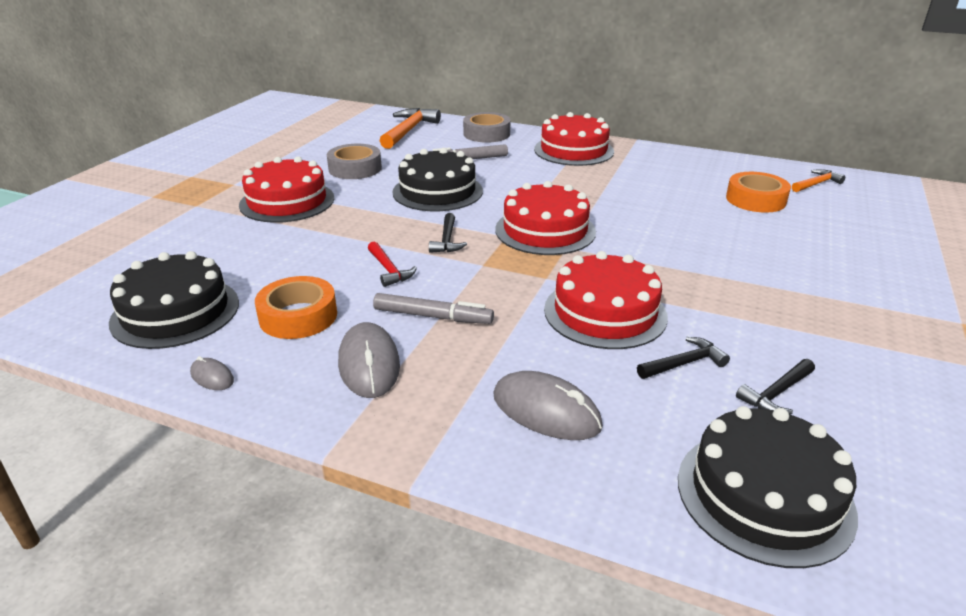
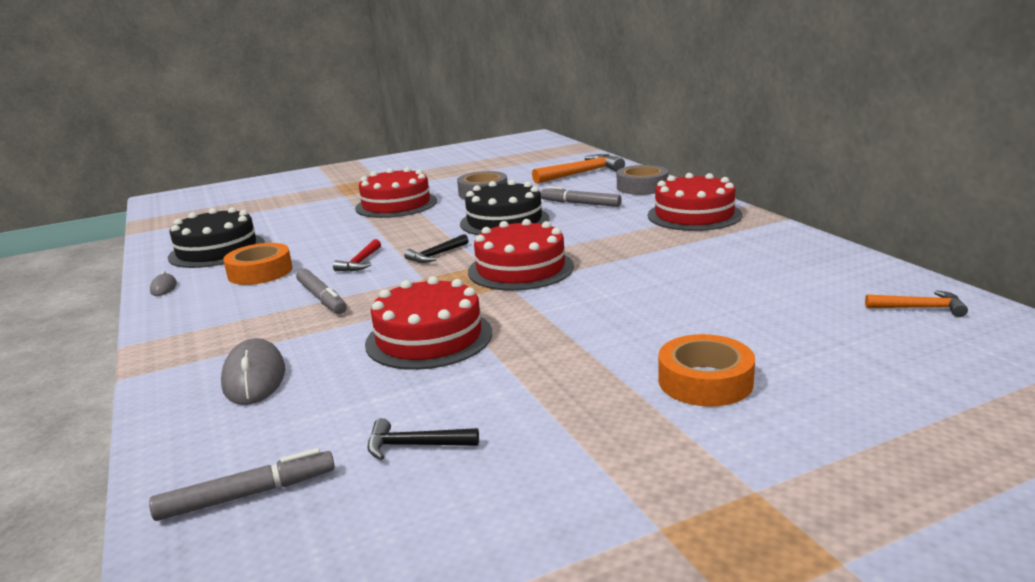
camera: 45 degrees right, 10 degrees down
grey mouse [338,322,400,398] -> none
black hammer [637,337,730,379] -> none
black cake [678,406,858,568] -> grey marker [149,448,335,521]
orange tape [726,172,791,213] -> orange tape moved to [658,334,755,407]

